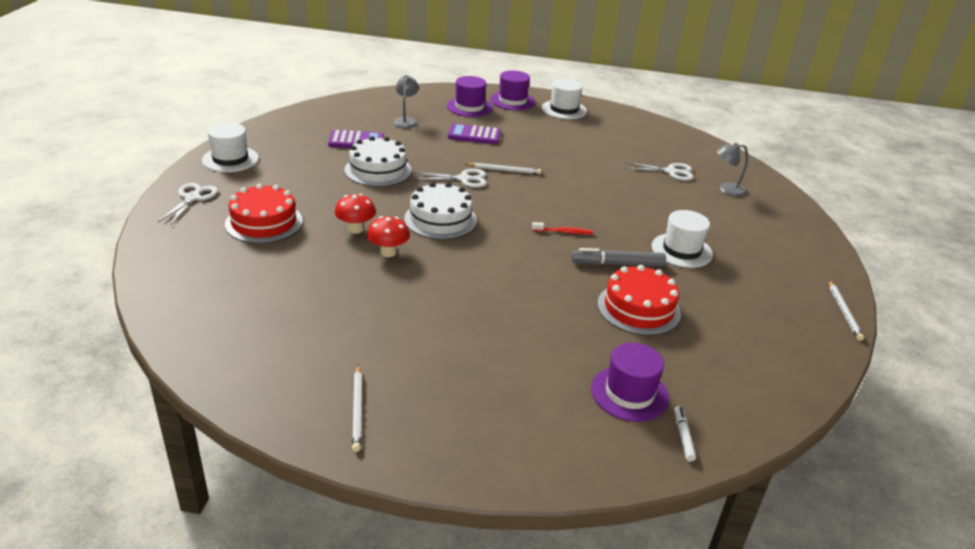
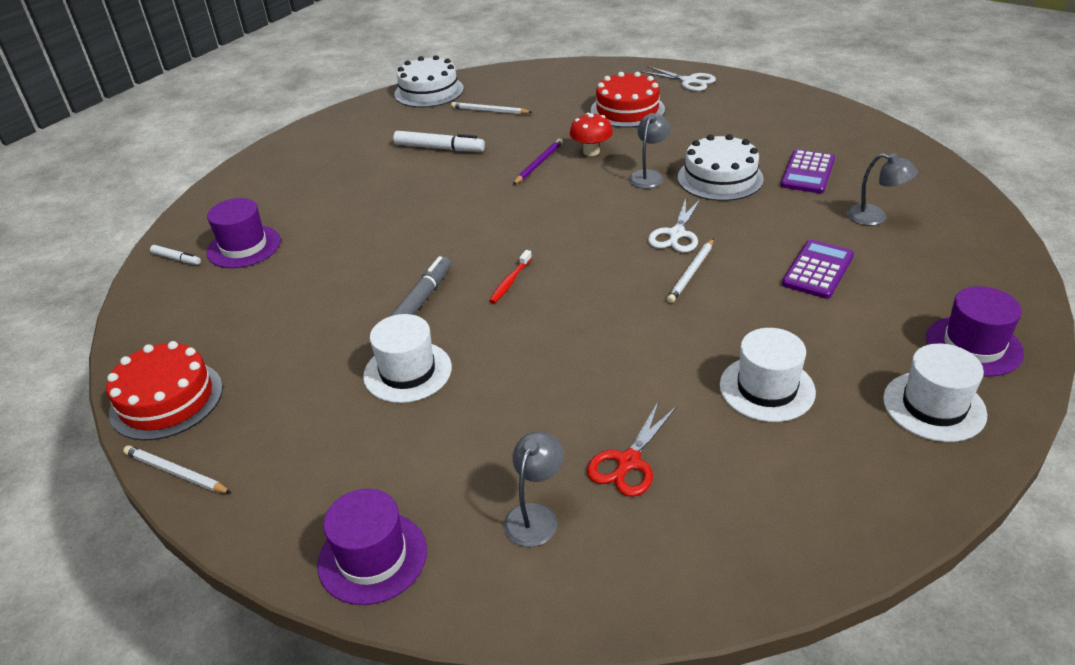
camera: 120 degrees right, 5 degrees up
white hat [202,123,259,172] -> white hat moved to [720,328,816,422]
white pencil [352,365,362,452] -> white pencil moved to [451,102,532,114]
red mushroom [367,216,410,257] -> purple pencil [513,138,563,185]
white cake [404,182,477,240] -> white cake moved to [394,55,464,108]
purple hat [447,76,493,117] -> purple hat moved to [317,489,427,605]
red cake [597,265,681,336] -> red cake moved to [106,341,223,441]
white scissors [624,162,694,181] -> red scissors [587,401,677,497]
none -> white marker [393,131,485,152]
none -> grey lamp [629,113,671,189]

